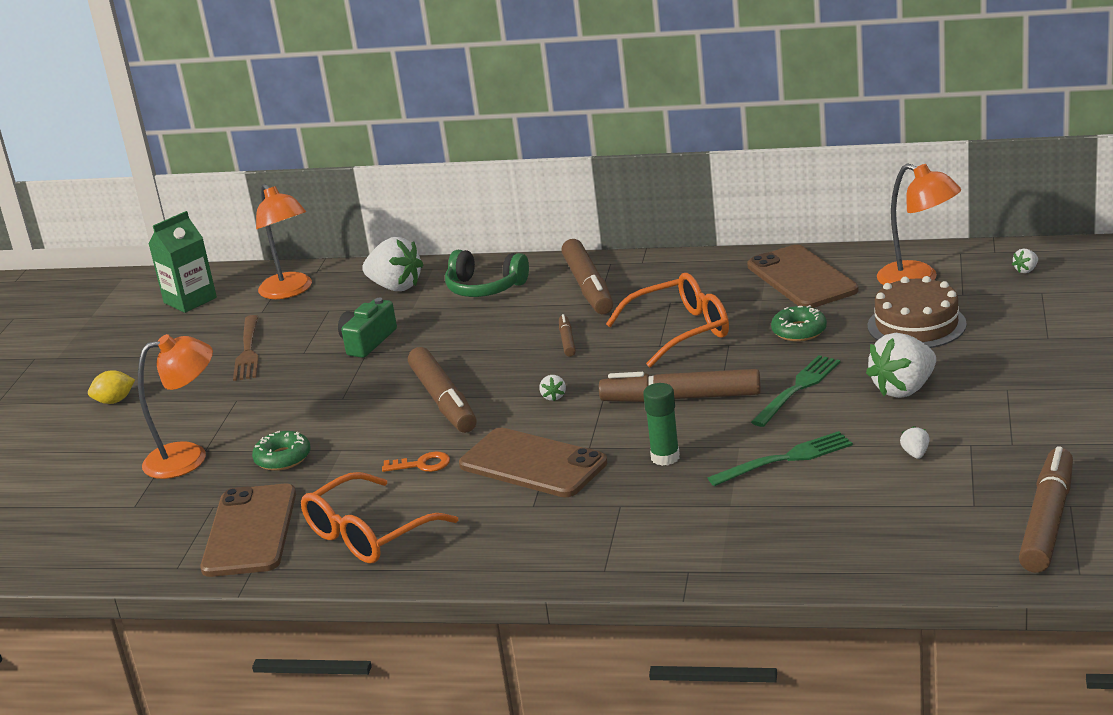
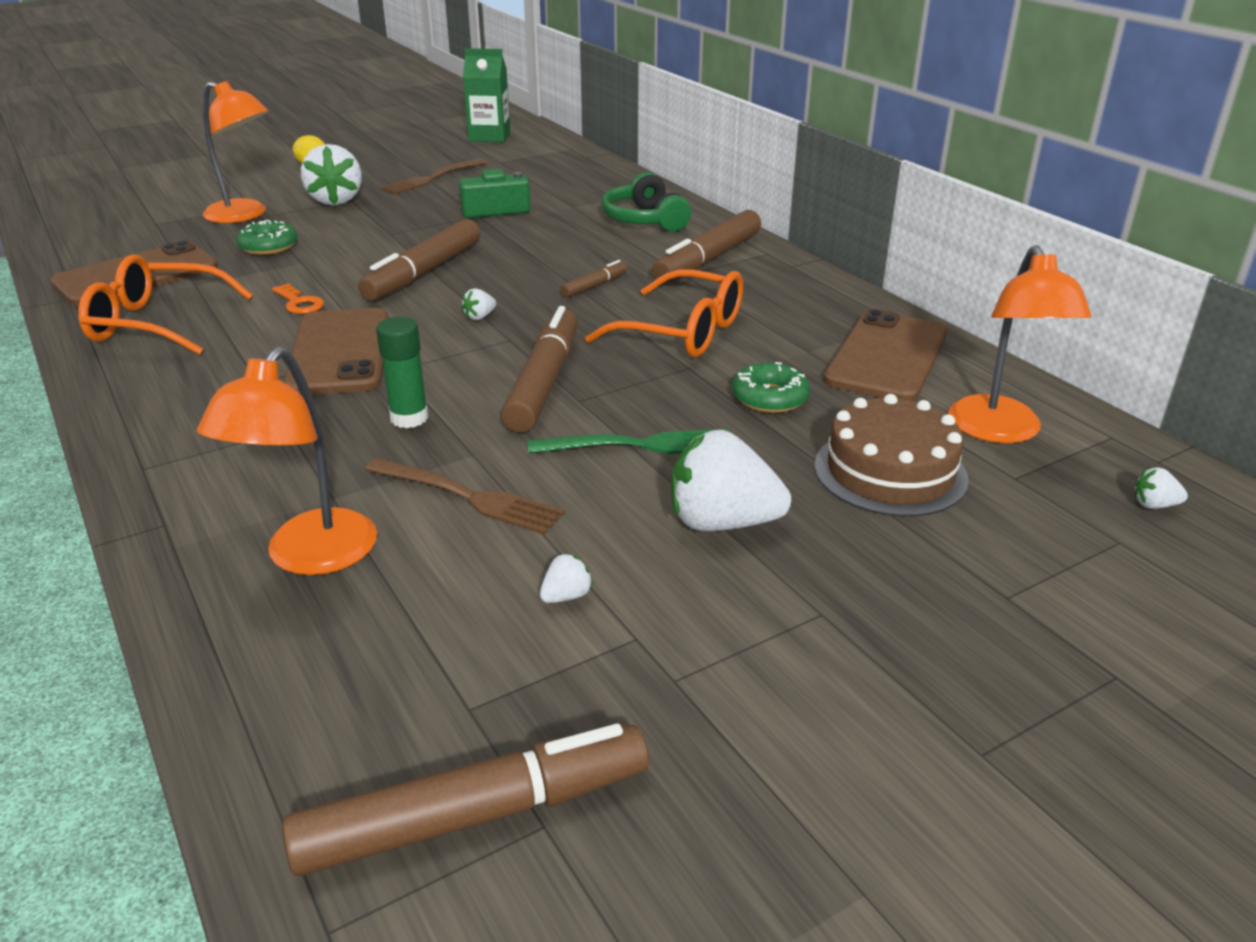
camera: 45 degrees right, 5 degrees up
orange lamp [256,184,312,299] -> orange lamp moved to [197,346,377,575]
white strawberry [362,237,423,291] -> white strawberry moved to [301,144,362,205]
brown marker [599,369,761,402] -> brown marker turned 45 degrees clockwise [501,306,578,432]
green fork [708,431,853,486] -> brown fork [365,458,565,535]

